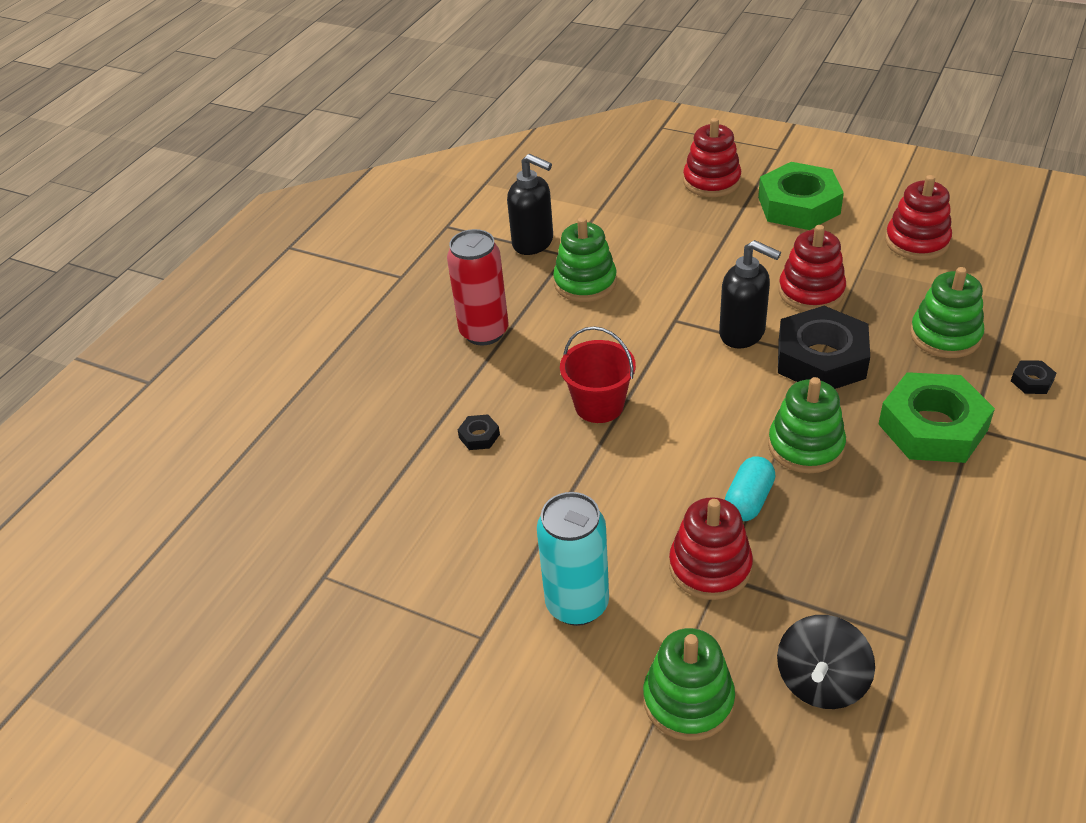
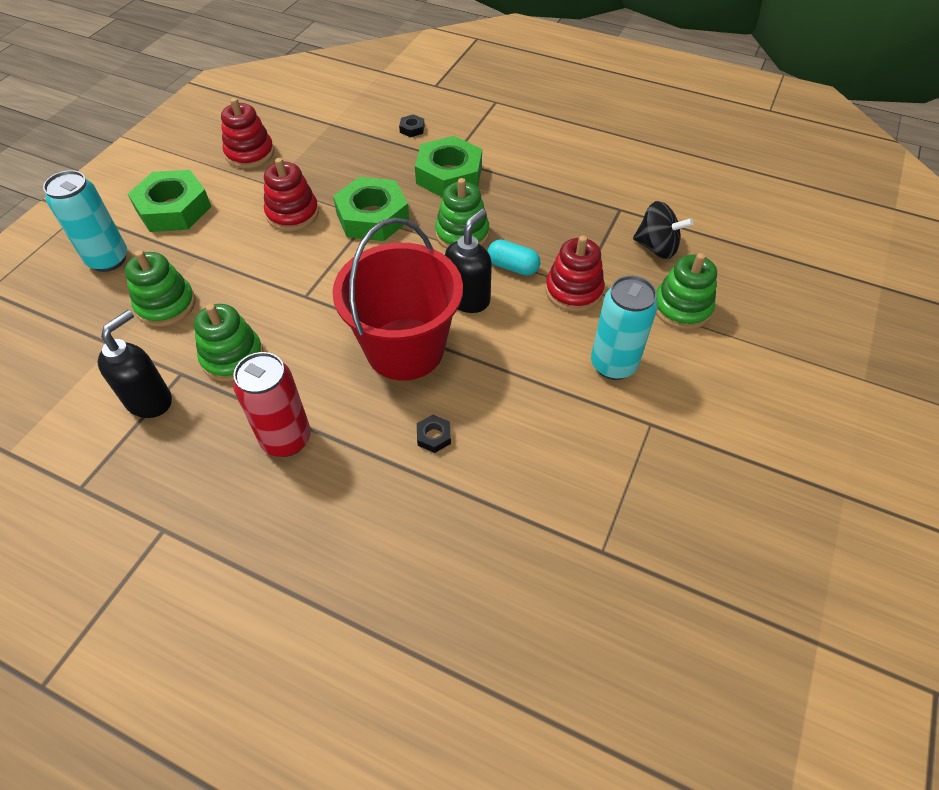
camera: 95 degrees left, 10 degrees up
red bucket [560,326,636,423] -> red bucket [332,218,463,381], size x1.85
red stacking toy [683,118,741,197] -> turquoise can [43,170,127,272]
black soap dispenser [719,240,781,348] -> black soap dispenser moved to [445,208,492,313]
black nut [778,306,870,389] -> green nut [333,177,409,241]
green stacking toy [910,267,984,358] -> green stacking toy moved to [125,250,196,327]

